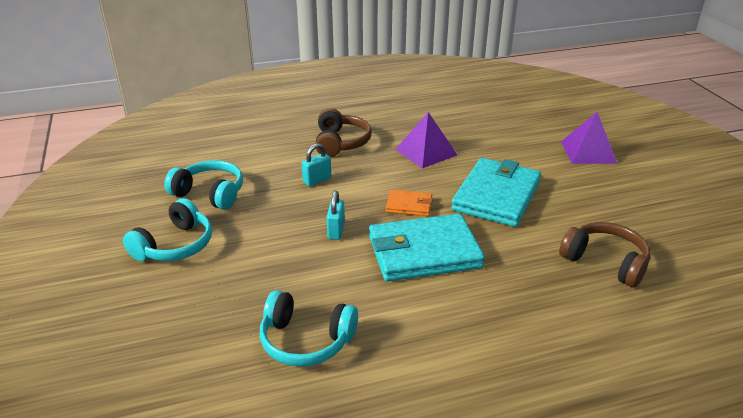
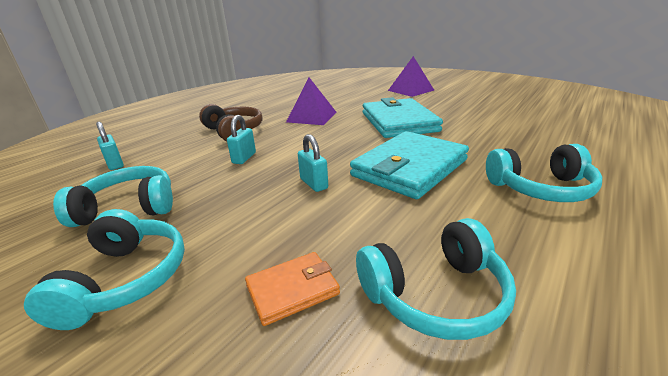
camera: 35 degrees left, 5 degrees down
orange wallet [386,190,433,216] -> orange wallet moved to [245,252,340,326]
brown headphones [559,222,651,288] -> none
none -> turquoise padlock [96,122,124,170]
none -> turquoise headphones [486,144,602,202]

